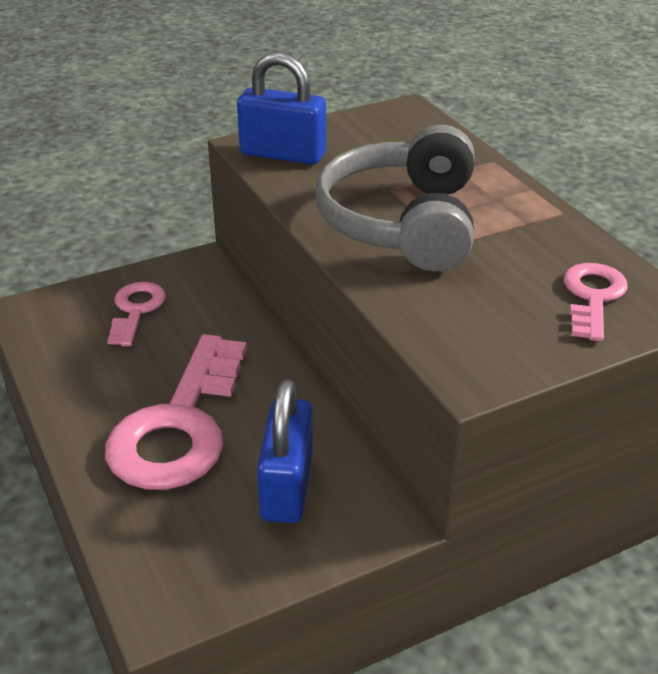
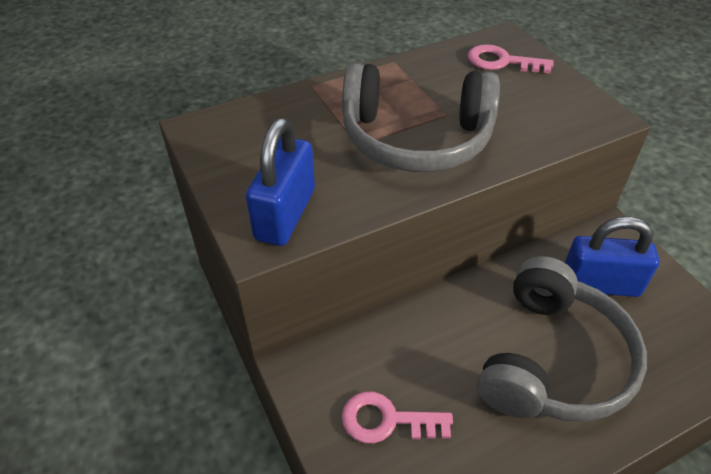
camera: 90 degrees left, 10 degrees up
pink key [105,334,247,490] -> grey headphones [477,256,647,422]

